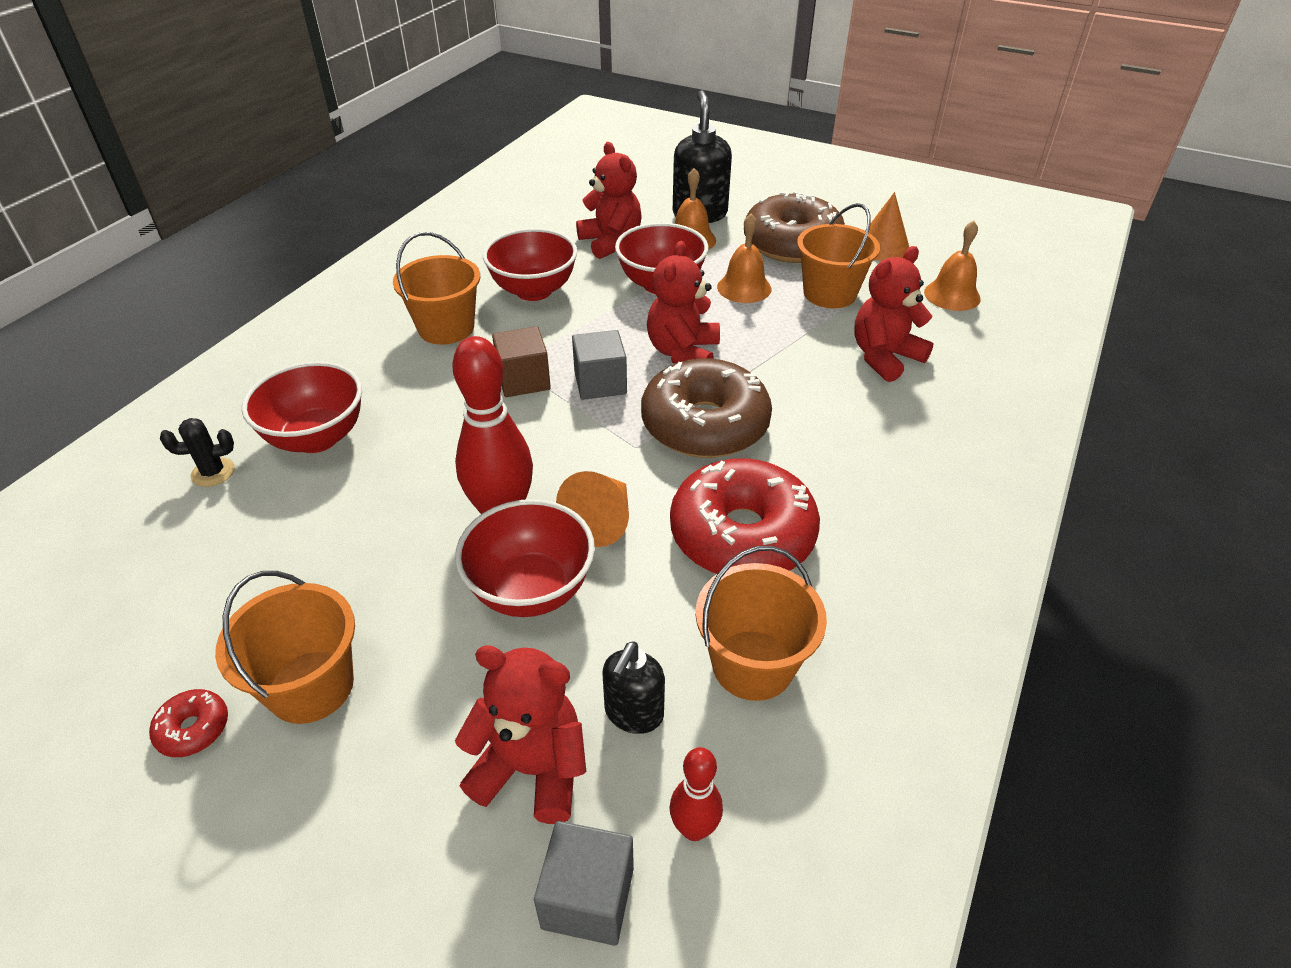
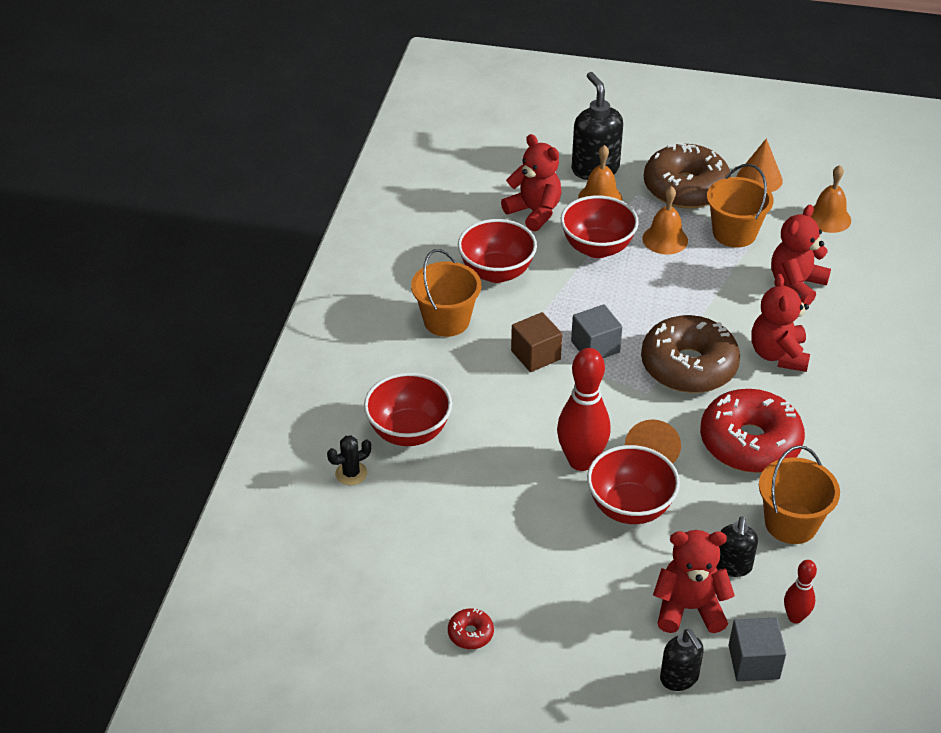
camera: 15 degrees left, 0 degrees up
orange bucket [215,571,355,724] -> none
red teddy bear [647,241,720,364] -> red teddy bear moved to [751,274,810,372]
none -> black soap dispenser [660,629,704,691]

